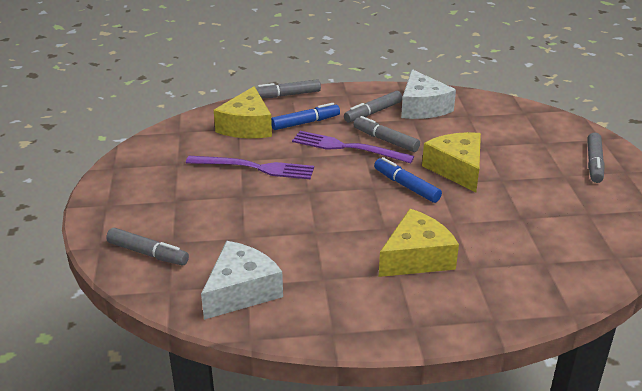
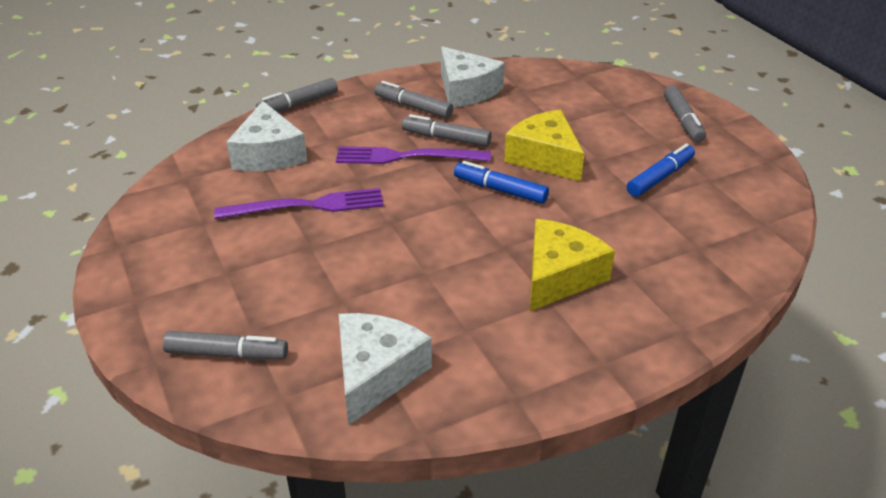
camera: 20 degrees left, 5 degrees up
yellow cheese [214,86,272,138] -> white cheese [227,101,307,171]
blue marker [271,103,340,130] -> blue marker moved to [627,143,695,197]
grey marker [344,91,403,123] -> grey marker turned 90 degrees clockwise [374,81,453,119]

